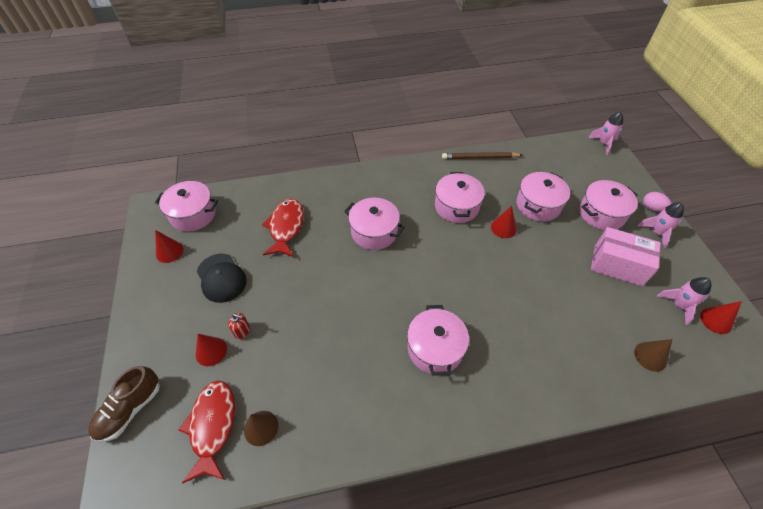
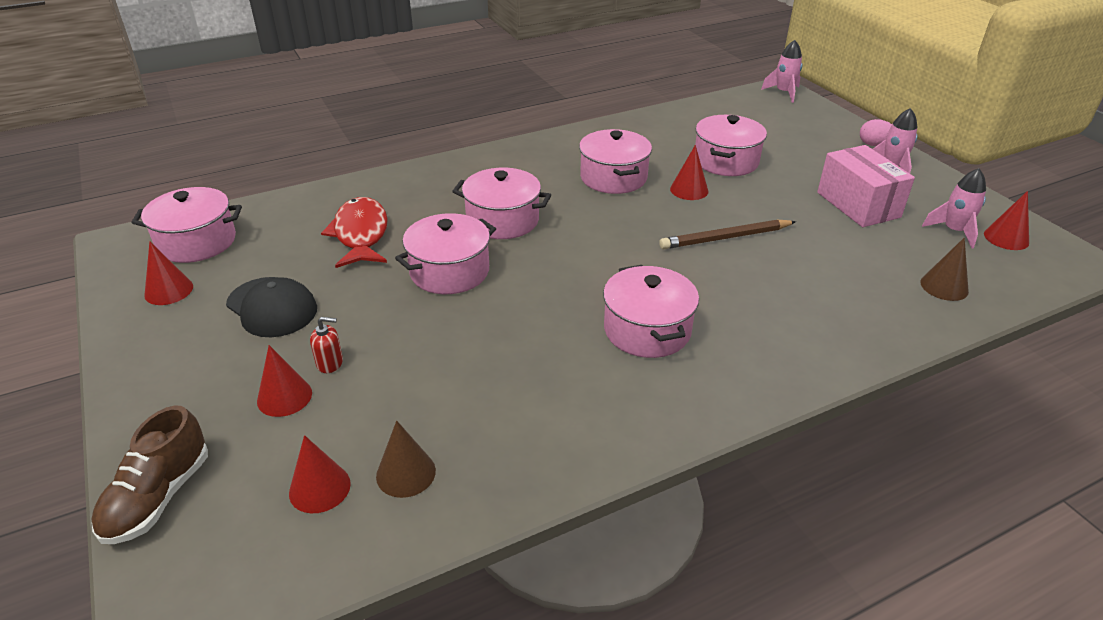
camera: 15 degrees left, 15 degrees down
red fish [179,380,235,483] -> red cone [289,435,351,513]
brown pencil [442,152,522,159] -> brown pencil moved to [659,220,796,249]
pink pot [579,180,638,230] -> pink pot moved to [395,213,496,294]
pink box [591,227,660,286] -> pink box turned 60 degrees clockwise [817,145,915,227]

